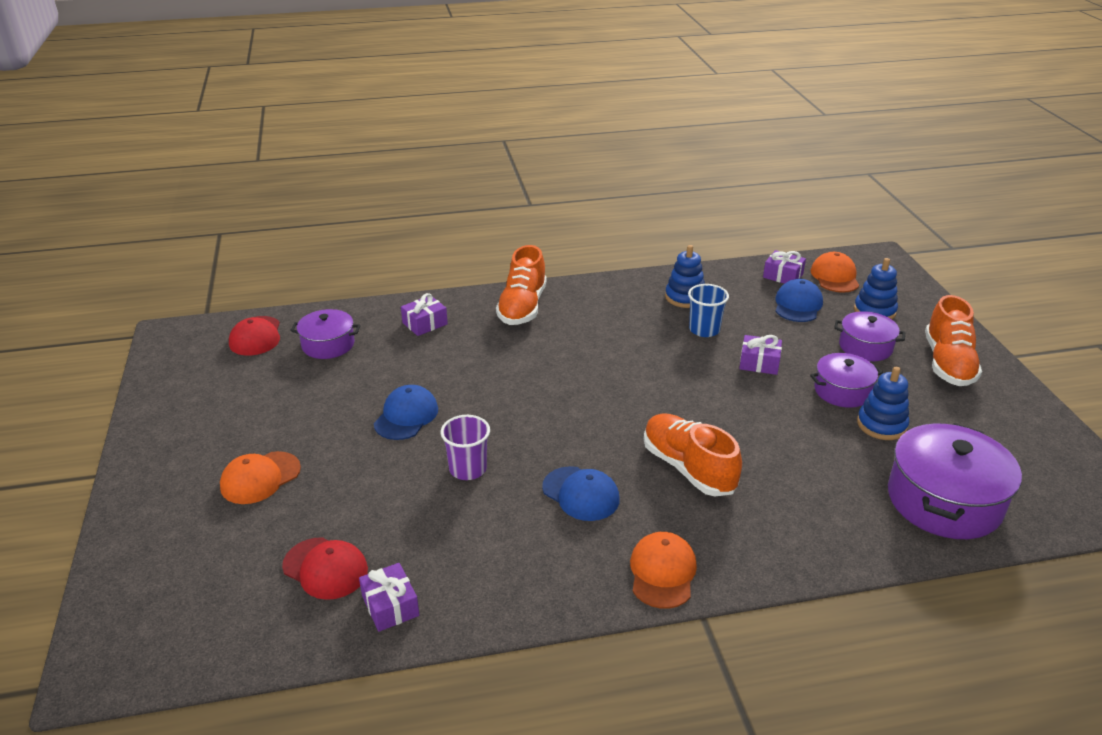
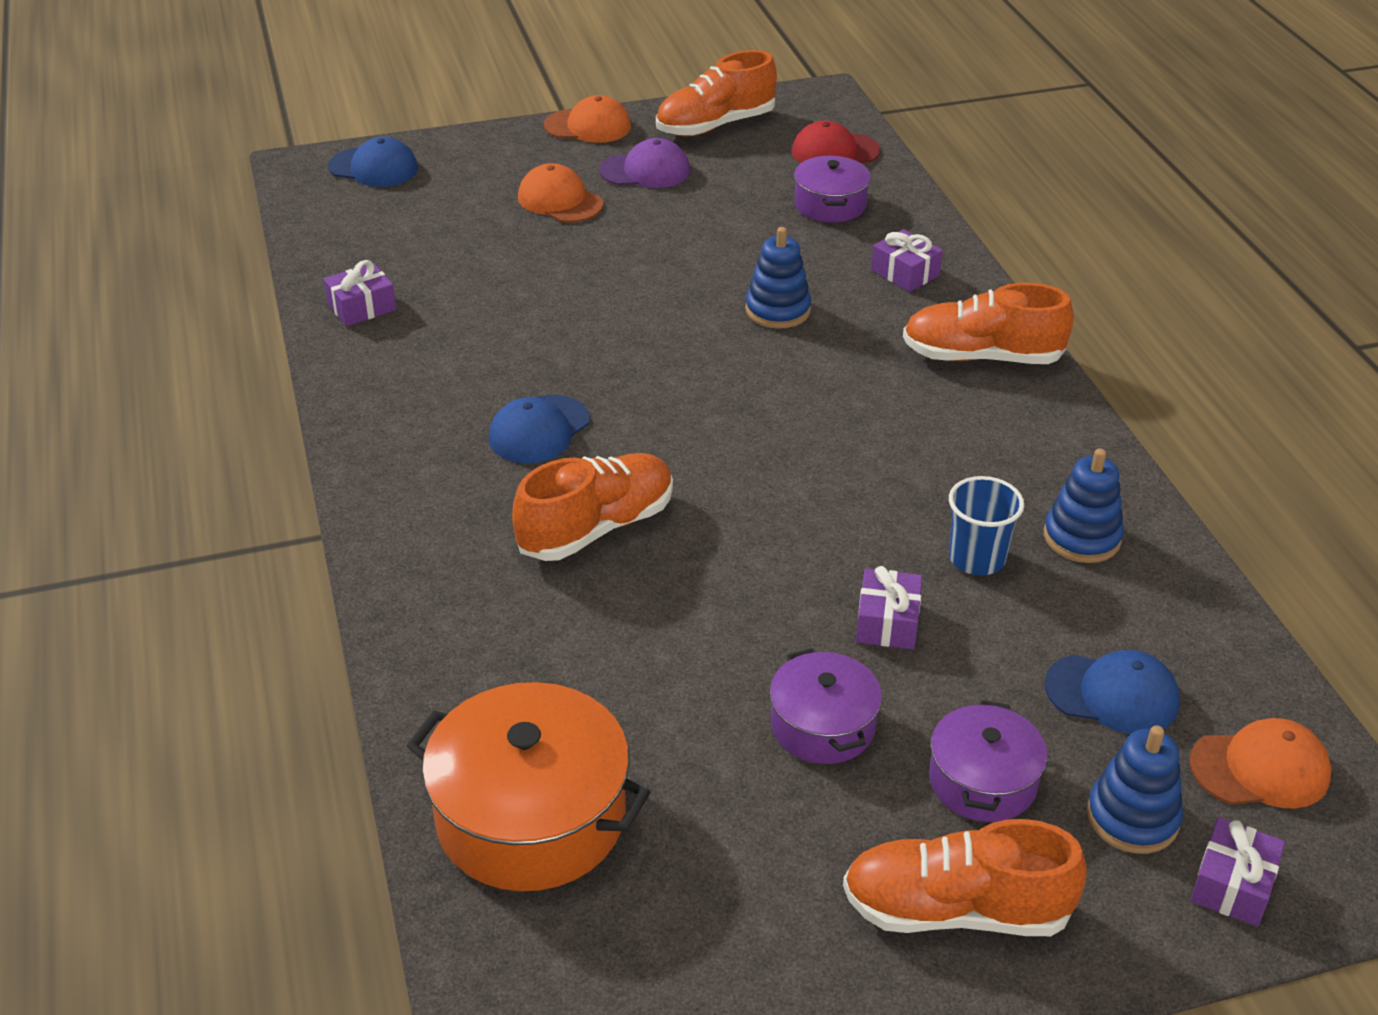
camera: 85 degrees right, 5 degrees up
red cap [282,537,368,600] -> none
blue cap [374,385,438,440] -> blue cap moved to [328,137,418,187]
purple cup [441,415,490,480] -> none
orange cap [630,532,697,609] -> orange cap moved to [544,95,631,143]
purple gift [763,250,806,284] -> purple gift moved to [1190,817,1285,927]
blue stacking toy [857,367,909,440] -> blue stacking toy moved to [745,227,811,329]
purple pot [888,423,1022,539] -> orange pot [407,682,650,891]
none -> purple cap [599,138,690,188]
none -> orange shoe [656,50,777,136]

